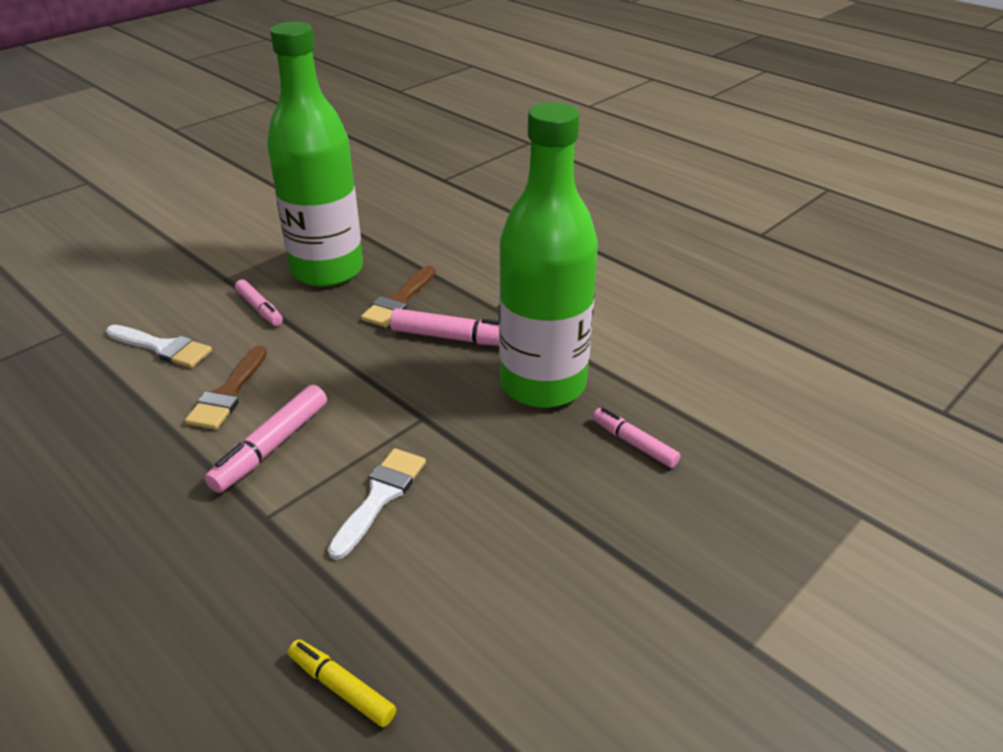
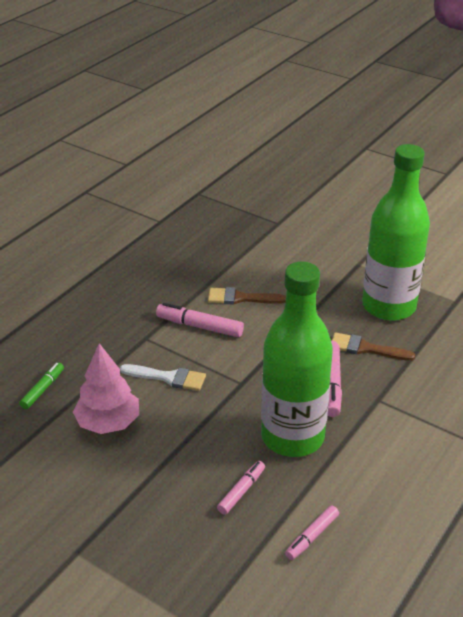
camera: 80 degrees right, 0 degrees up
white brush [106,325,212,368] -> none
pink marker [235,279,283,326] -> pink marker moved to [285,505,339,560]
yellow marker [288,639,396,727] -> green marker [19,363,64,409]
none -> pink tree [73,343,139,434]

